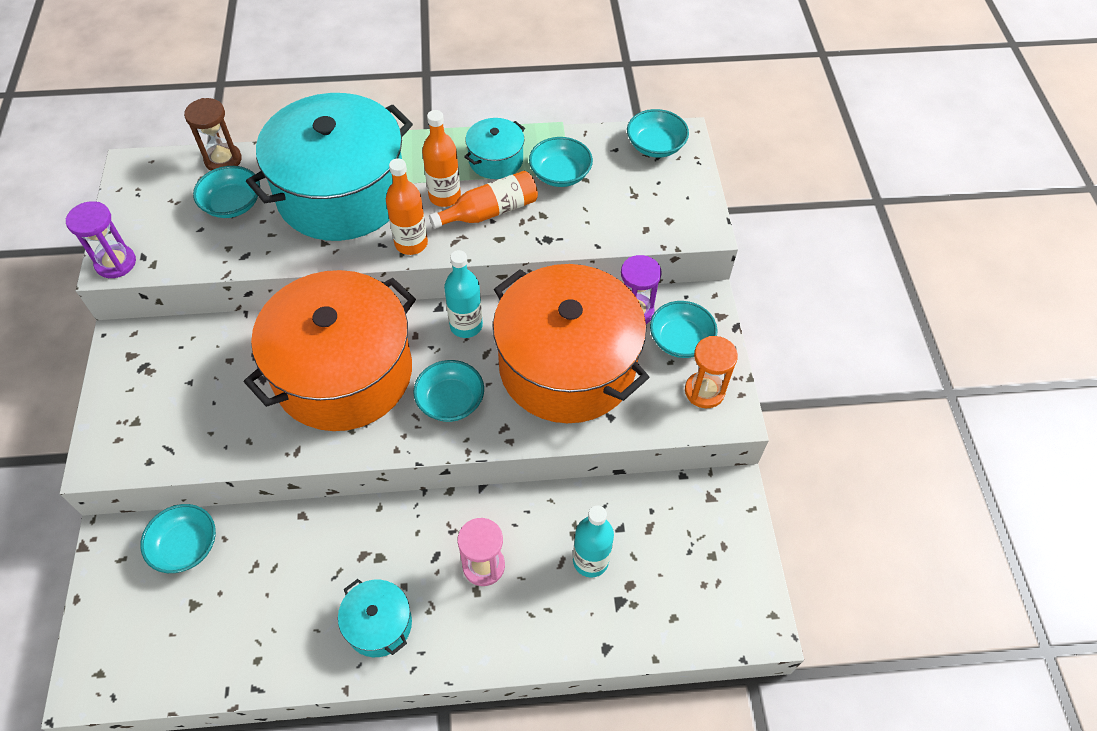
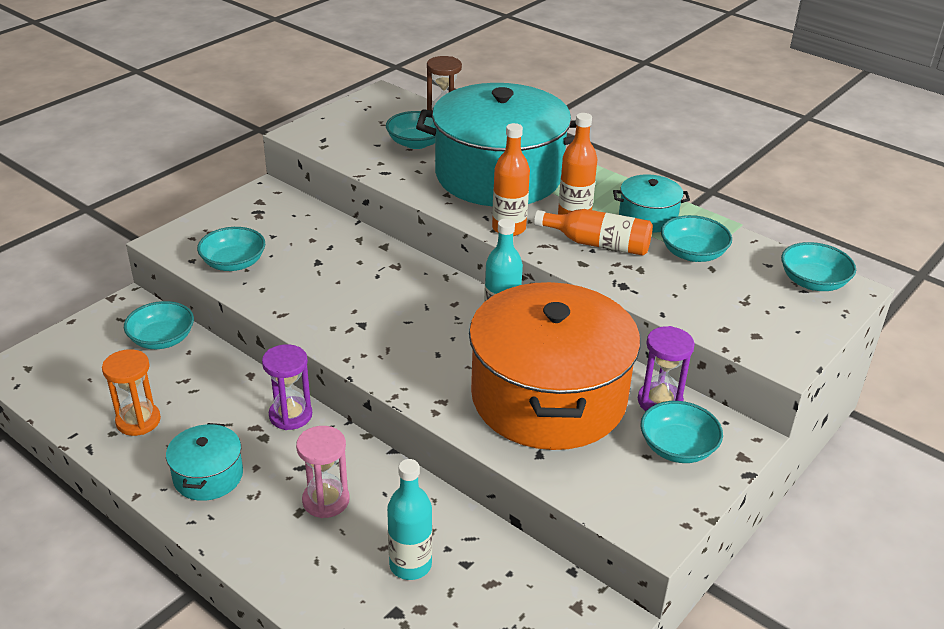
camera: 45 degrees right, 20 degrees down
purple hourglass [66,201,136,278] -> purple hourglass moved to [262,344,312,430]
orange pot [244,270,416,431] -> none
turquoise bowl [413,360,484,422] -> turquoise bowl moved to [197,227,265,271]
orange hourglass [685,336,738,408] -> orange hourglass moved to [102,349,161,436]

